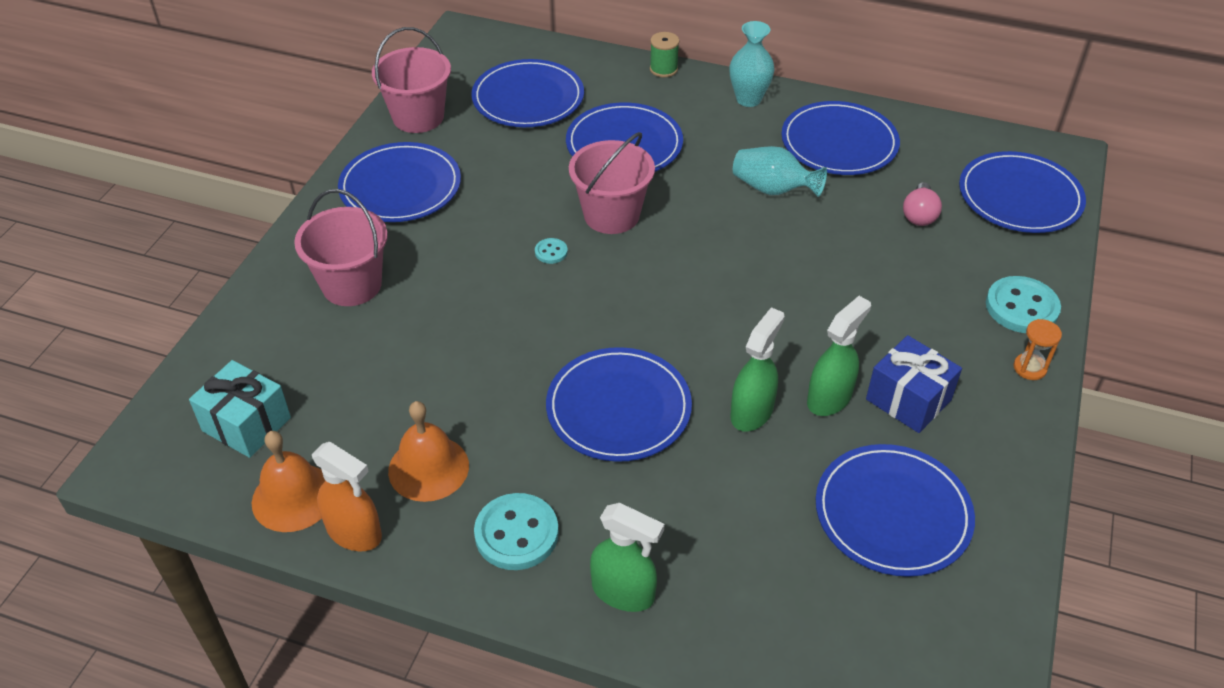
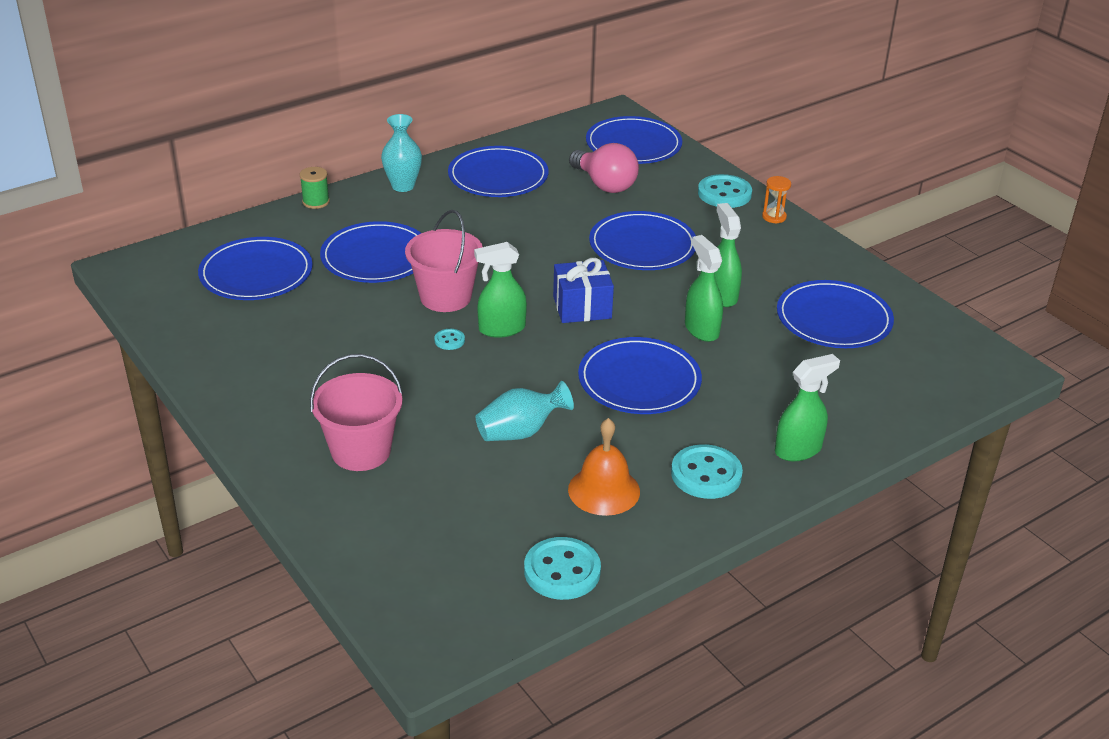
camera: 55 degrees left, 10 degrees down
turquoise gift [189,360,291,458] -> none
orange bell [252,431,326,532] -> turquoise button [524,537,601,600]
orange spray bottle [312,442,382,551] -> none
blue plate [338,142,461,222] -> blue plate moved to [589,211,696,270]
pink bucket [372,27,451,133] -> none
turquoise vase [733,146,827,197] -> turquoise vase moved to [476,381,574,441]
blue gift [866,335,962,433] -> blue gift moved to [553,258,614,323]
pink light bulb [903,182,942,226] -> pink light bulb [569,143,639,193], size x1.63
none -> green spray bottle [474,242,527,338]

